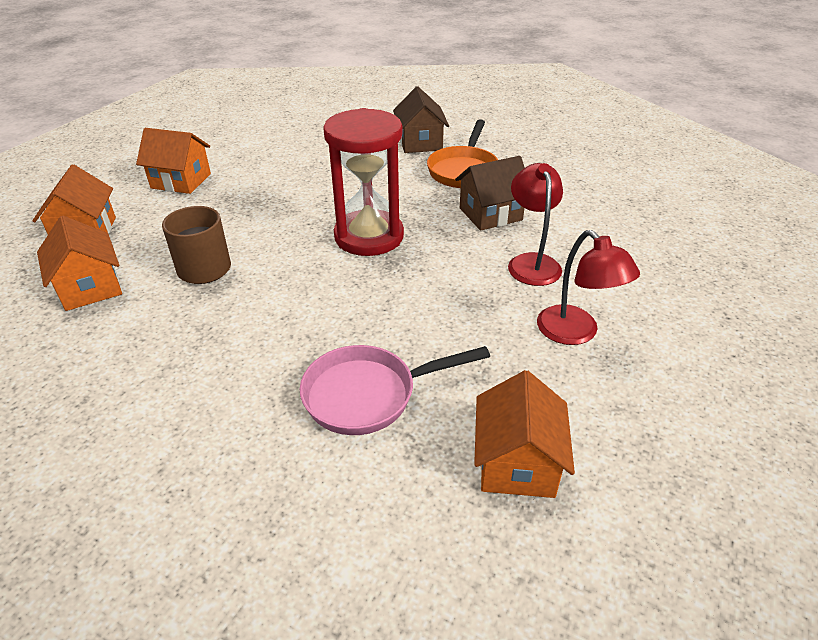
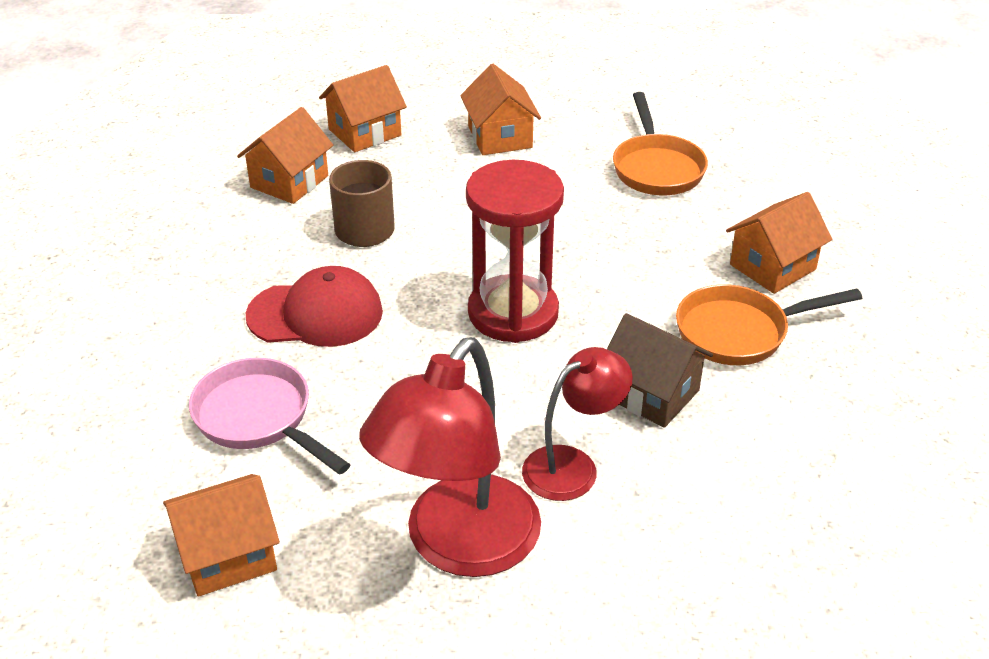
camera: 60 degrees right, 0 degrees up
brown house [393,86,449,153] -> orange house [726,192,832,294]
red lamp [537,230,640,345] -> red lamp [359,337,541,577], size x1.70
none -> red cap [246,266,383,347]
none -> orange pan [613,92,708,195]

